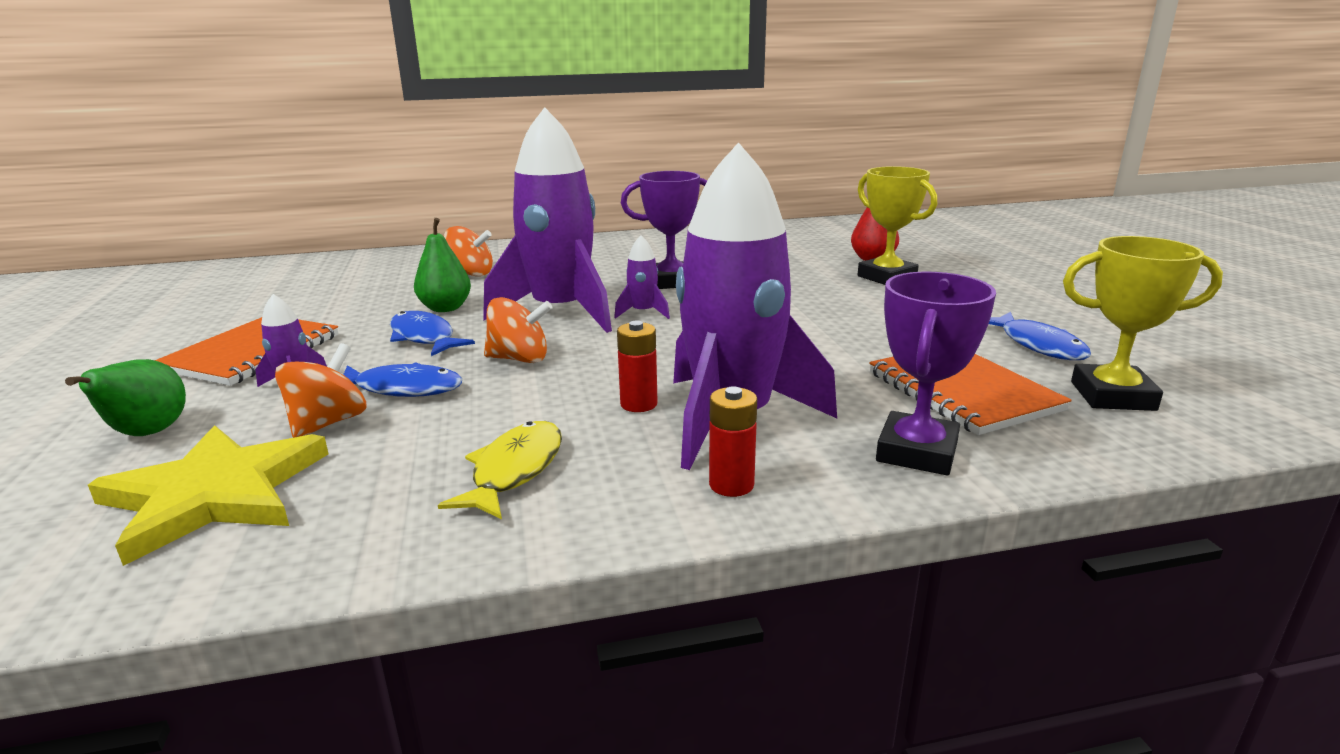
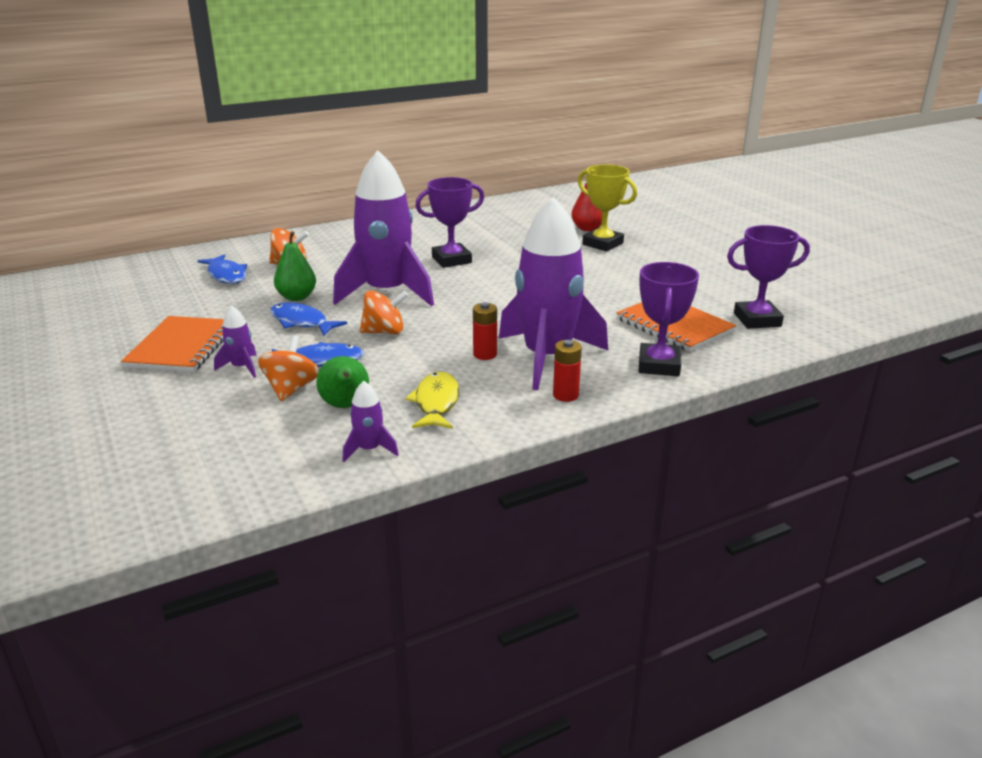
camera: 15 degrees left, 5 degrees up
green pear [65,359,186,436] -> green pear moved to [316,356,369,408]
yellow star [88,425,329,566] -> none
purple rocket [614,235,670,319] -> purple rocket moved to [343,381,399,462]
blue fish [989,312,1091,360] -> blue fish moved to [198,254,247,284]
yellow trophy [1063,236,1223,411] -> purple trophy [727,225,810,329]

